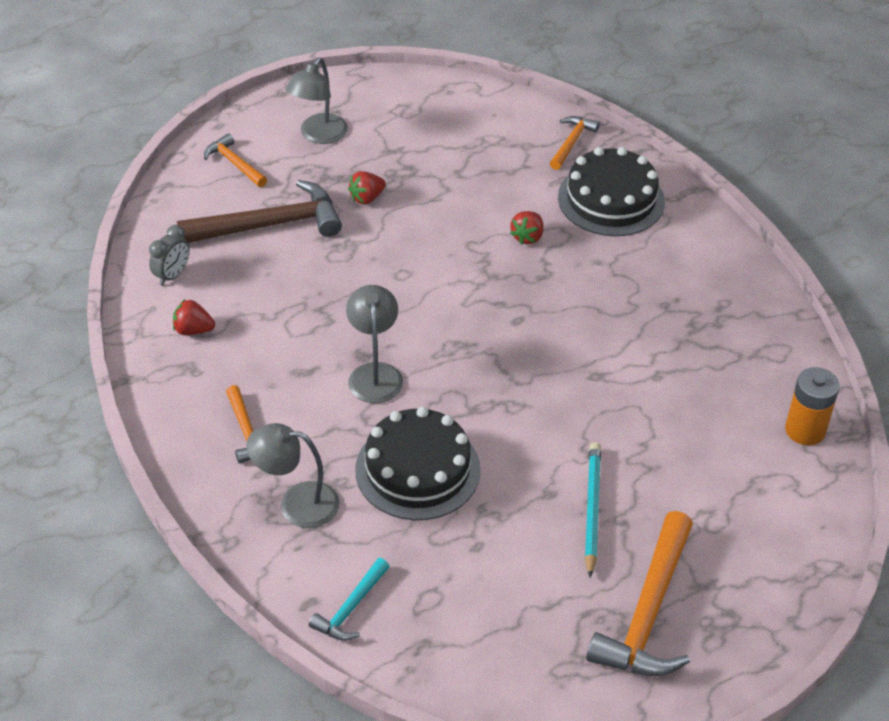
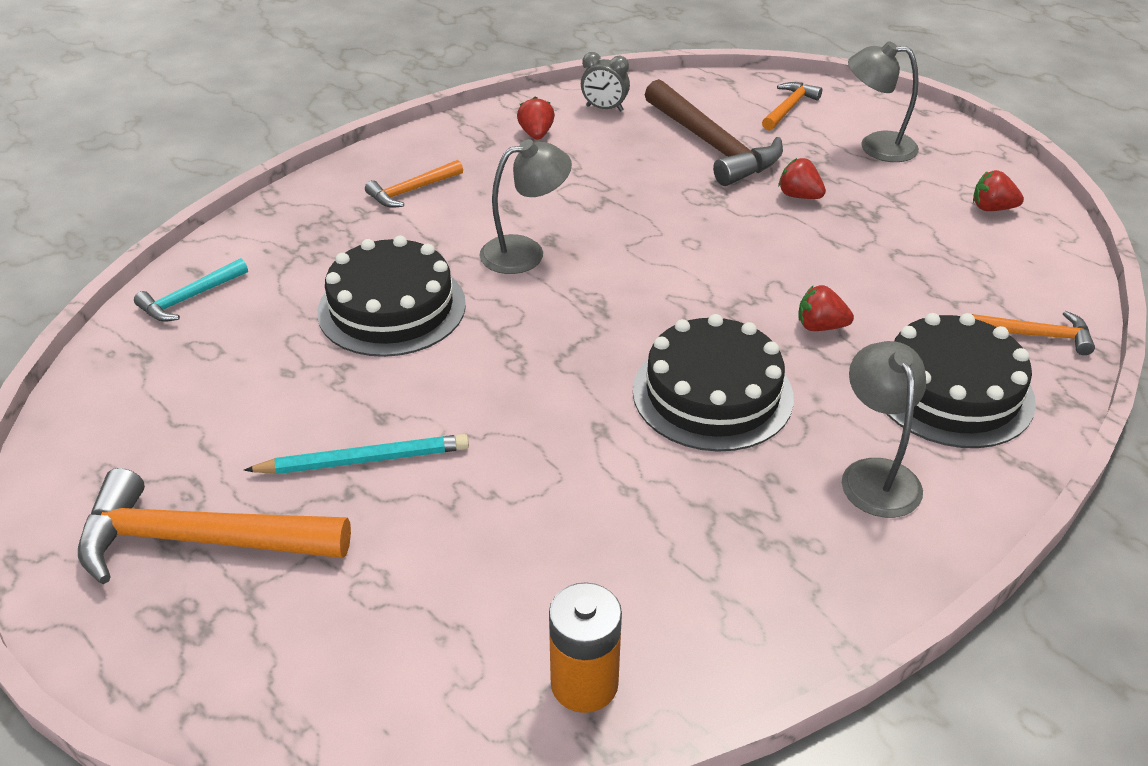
camera: 75 degrees right, 5 degrees down
grey lamp [246,423,340,528] -> grey lamp moved to [842,341,926,518]
turquoise hammer [309,558,390,641] -> turquoise hammer turned 60 degrees counterclockwise [134,258,248,322]
none -> black cake [633,314,794,452]
none -> red strawberry [973,170,1024,211]

